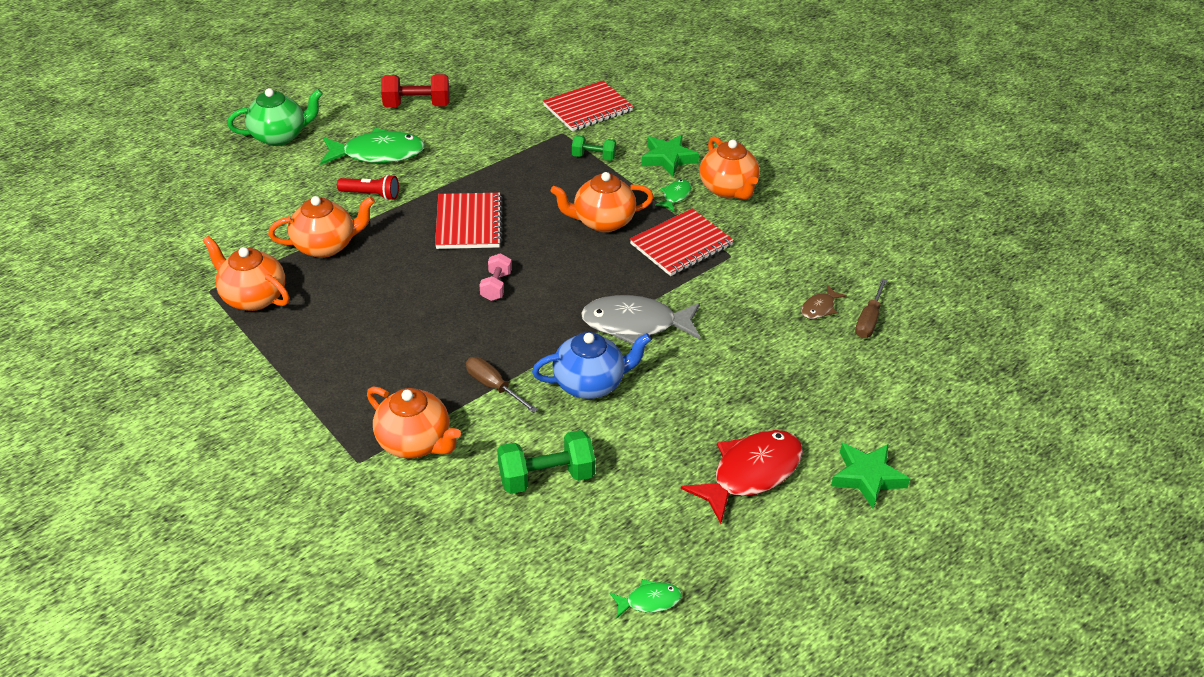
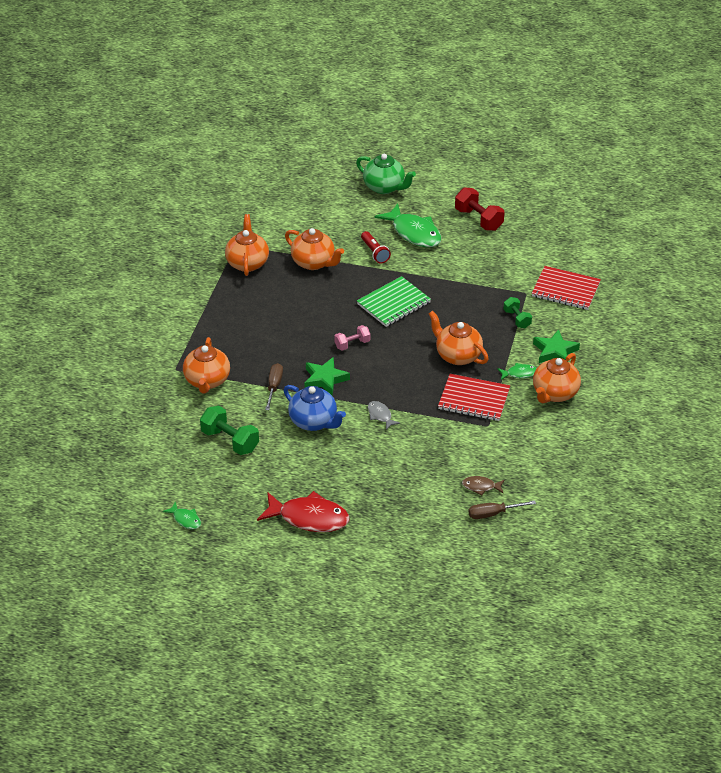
camera: 55 degrees right, 0 degrees up
red notebook [435,193,503,249] -> green notebook [357,276,431,327]
grey fish [581,295,701,344] -> grey fish [368,401,400,430], size x0.48
green star [831,443,910,509] -> green star moved to [305,357,350,395]

